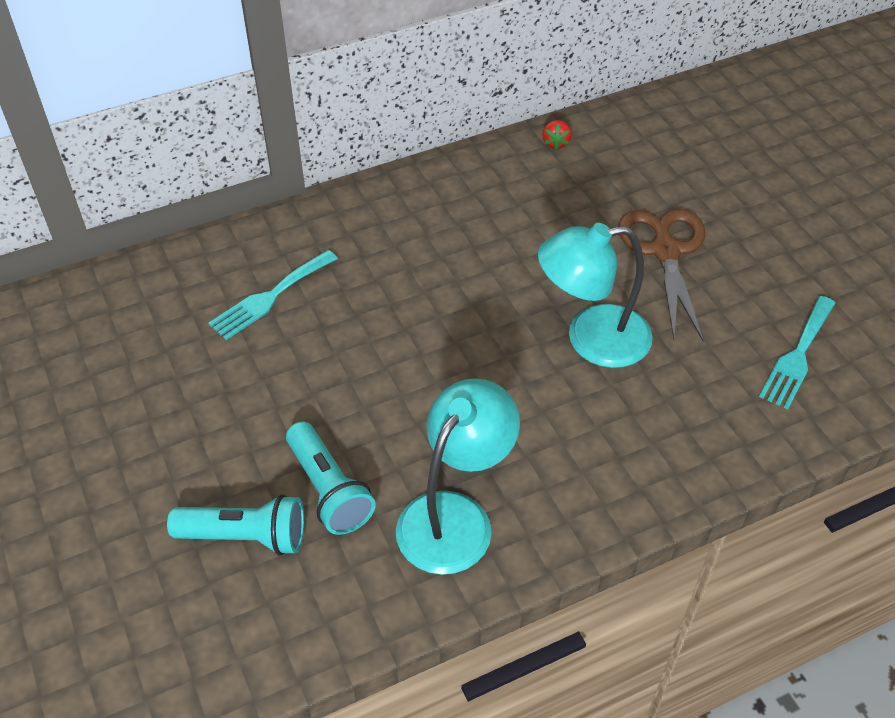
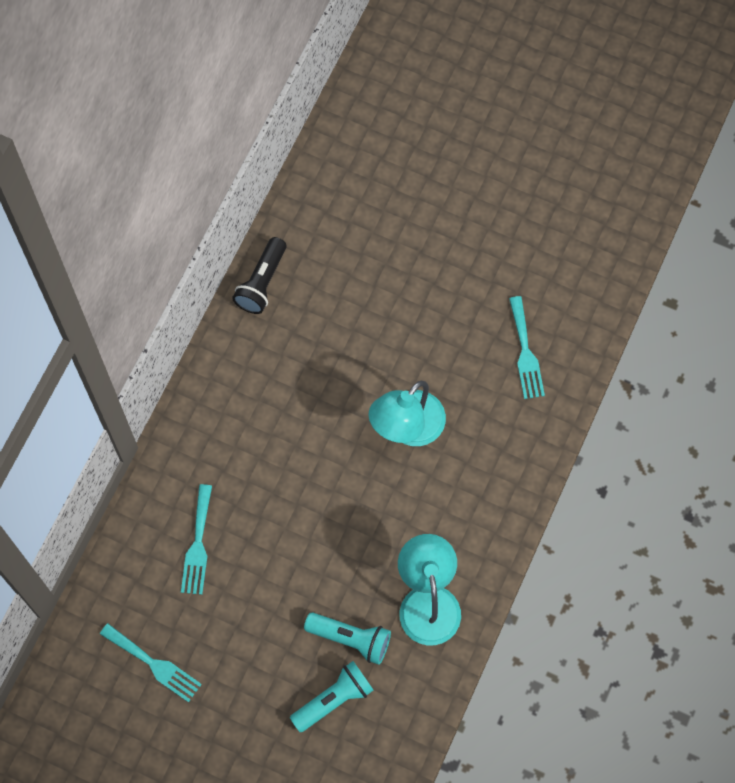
camera: 40 degrees left, 20 degrees up
red strawberry [542,120,572,150] -> black flashlight [232,237,287,314]
brown scissors [619,209,705,342] -> none
none -> turquoise fork [100,623,202,702]

